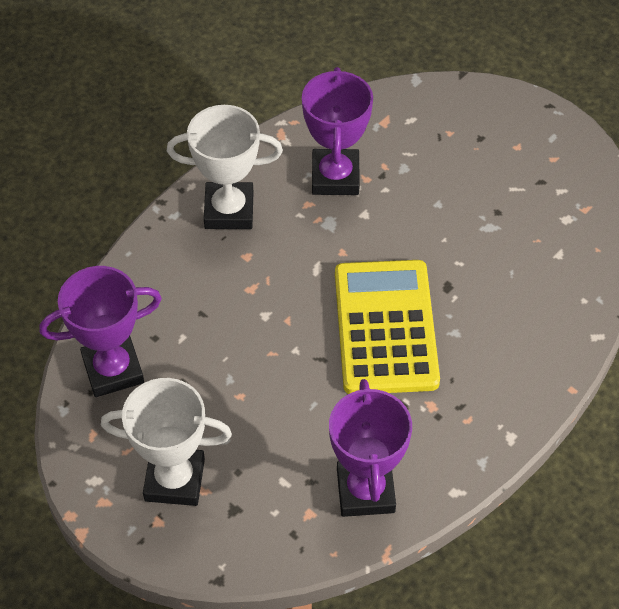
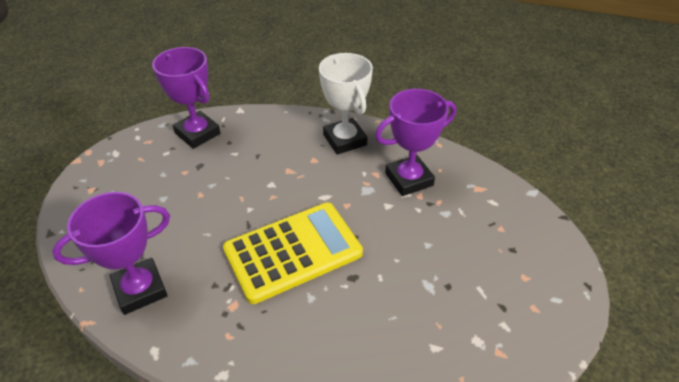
camera: 65 degrees right, 10 degrees down
white trophy [101,378,232,506] -> none

